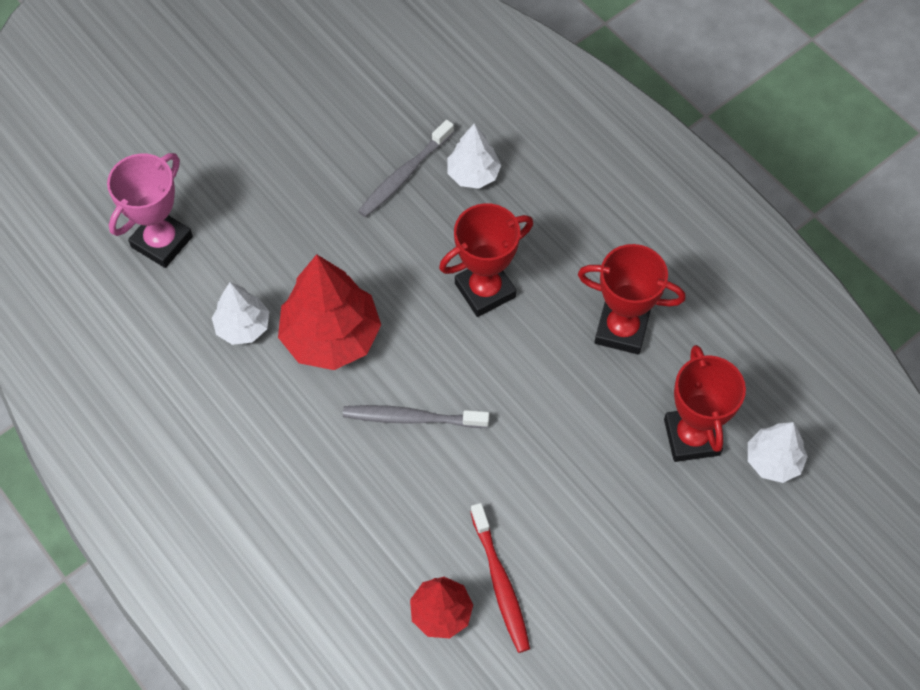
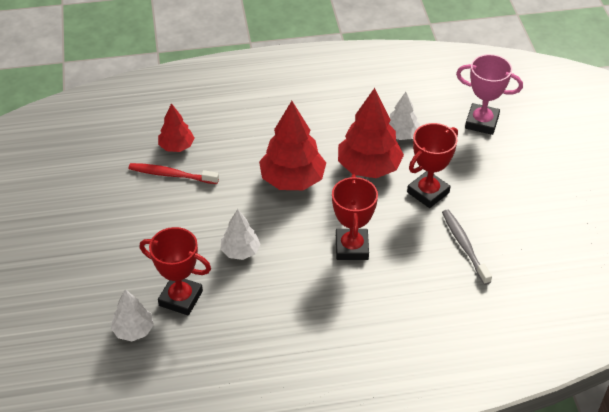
camera: 120 degrees right, 15 degrees down
pink trophy [107,153,193,268] -> pink trophy turned 45 degrees counterclockwise [456,54,523,135]
grey toothbrush [343,405,489,428] -> red tree [259,101,326,190]
white tree [447,123,501,189] -> white tree moved to [221,209,260,260]
red trophy [578,244,686,355] -> red trophy moved to [407,123,458,208]

